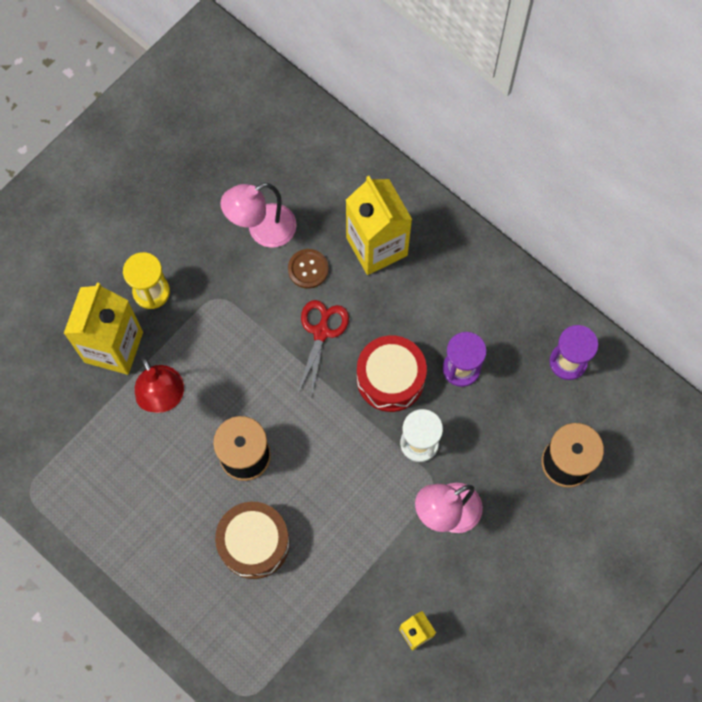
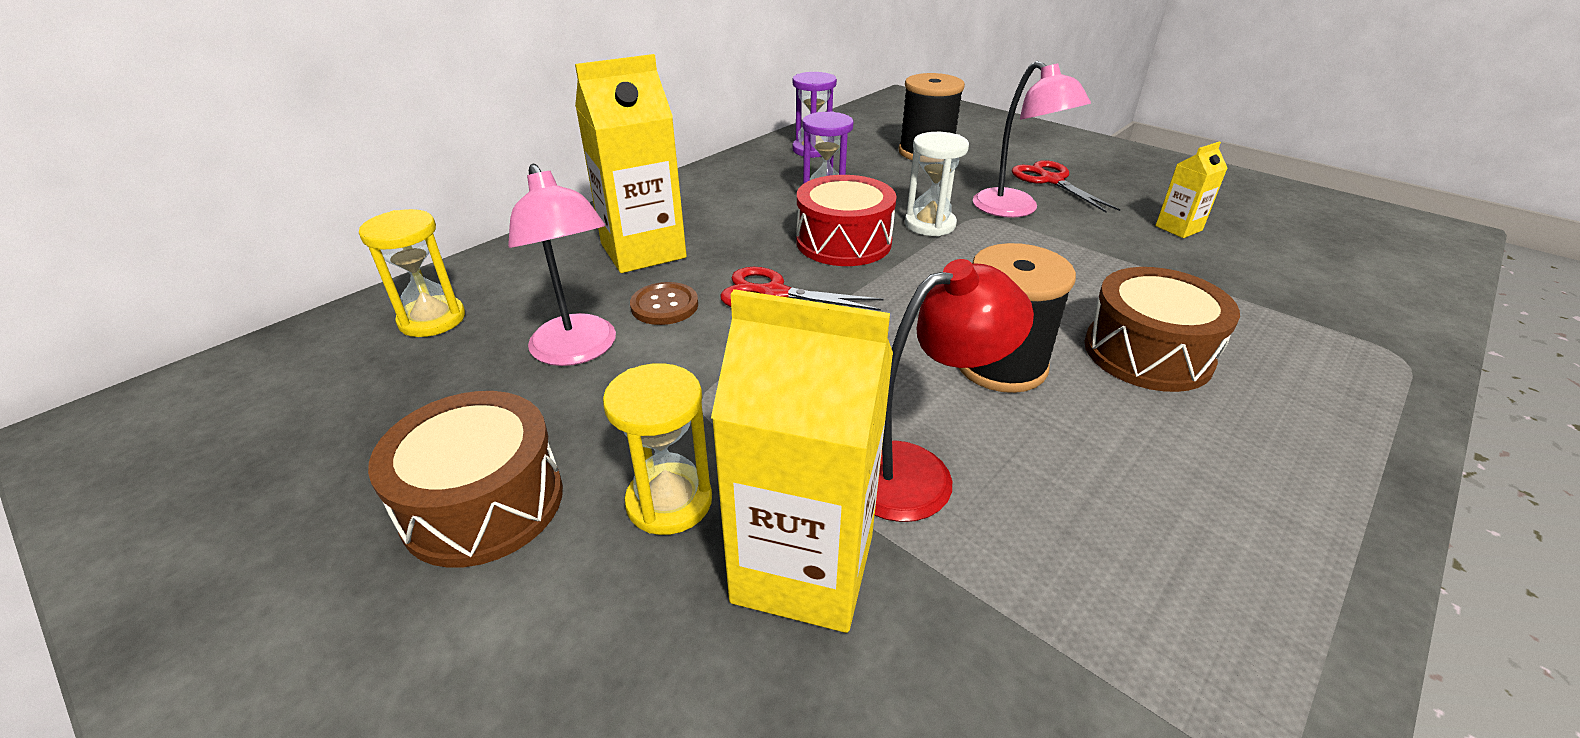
camera: 90 degrees left, 35 degrees down
none -> yellow hourglass [359,209,465,337]
none -> brown drum [368,391,563,568]
none -> red scissors [1012,160,1120,212]

